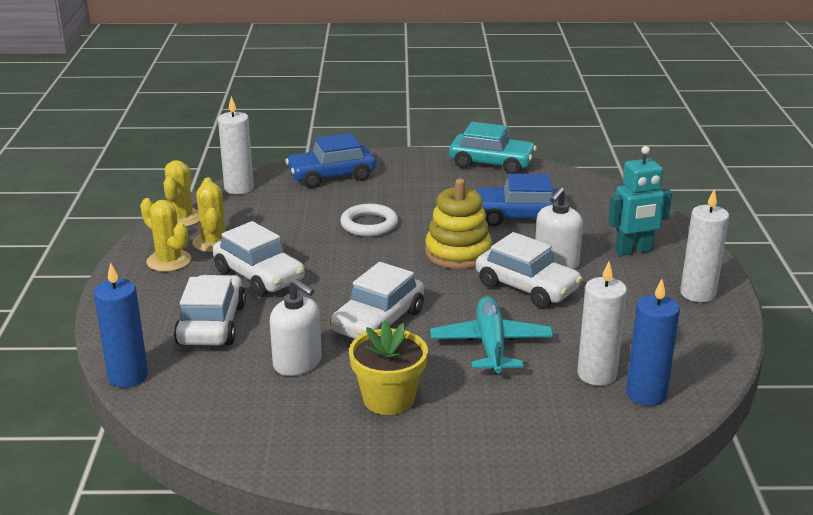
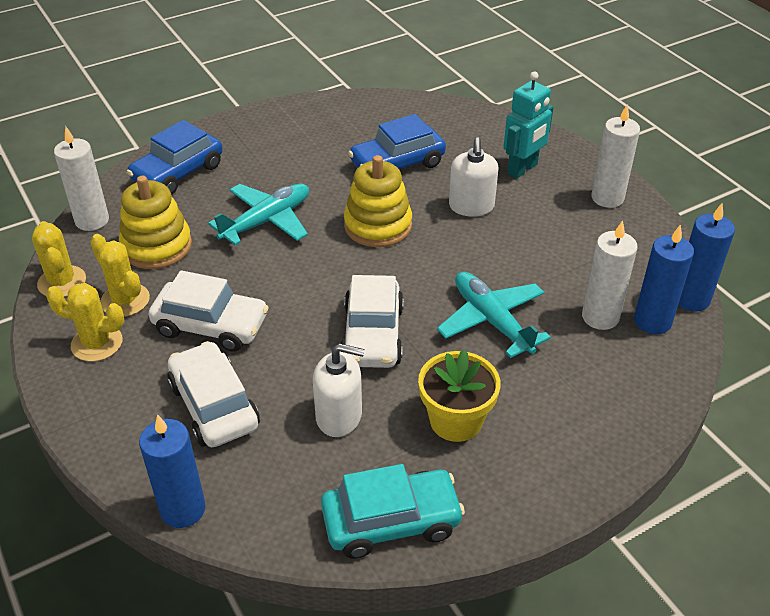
camera: 30 degrees left, 15 degrees up
white ring [340,204,398,237] -> turquoise plane [208,184,309,246]
turquoise car [449,122,537,174] -> turquoise car moved to [321,464,465,559]
white car [476,232,582,308] -> none
none -> yellow stacking toy [119,176,192,269]
none -> blue candle [678,203,735,311]

